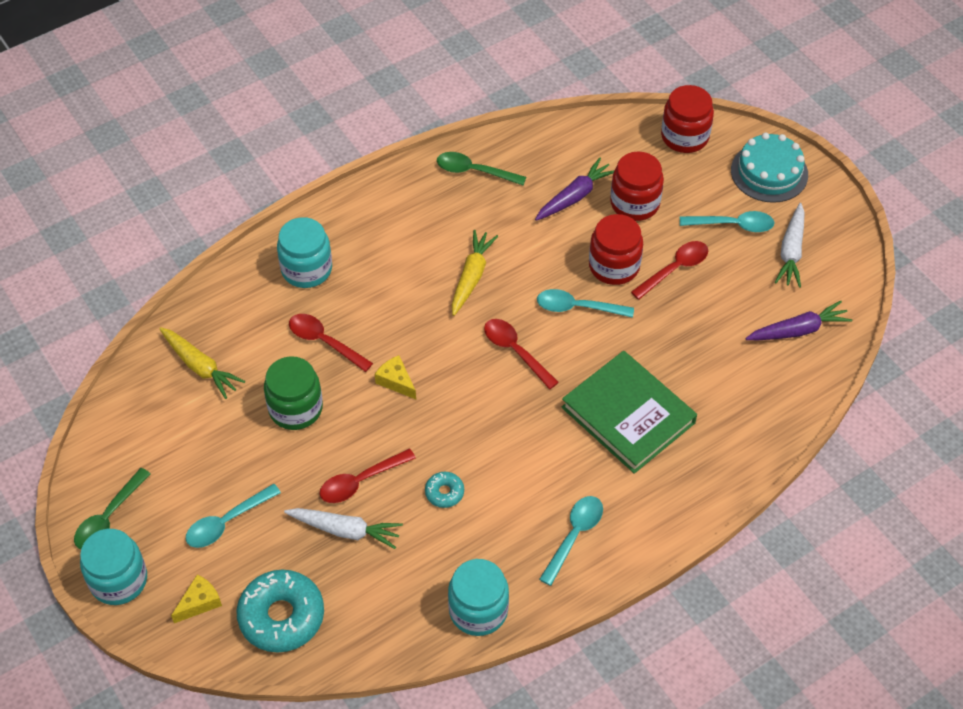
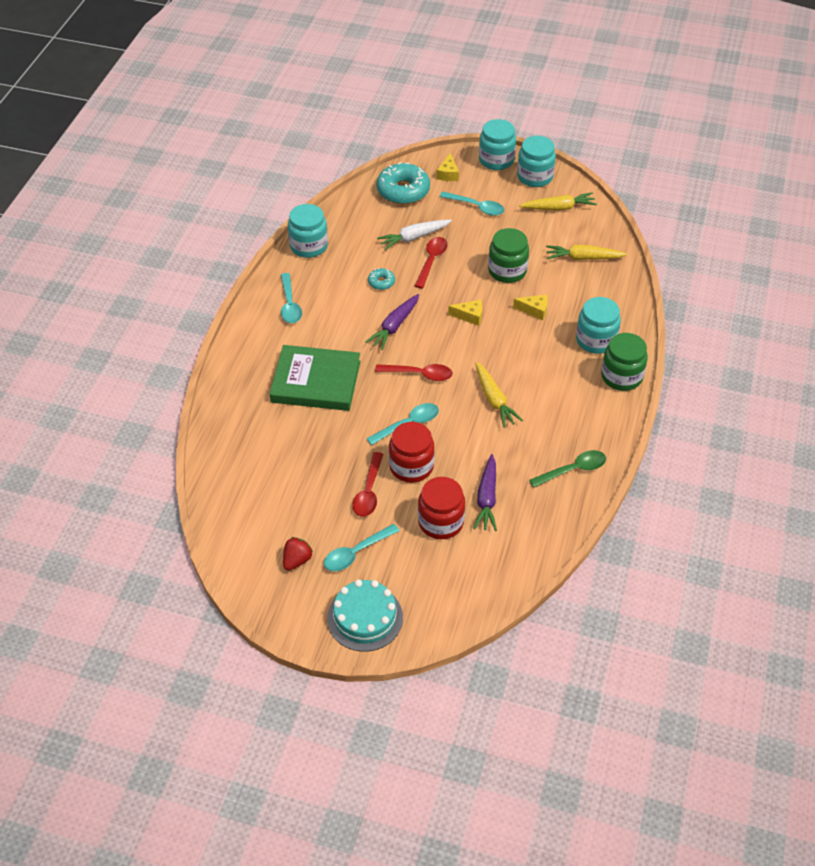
camera: 140 degrees right, 5 degrees down
green spoon [74,468,151,549] -> turquoise jar [517,136,556,187]
turquoise spoon [186,484,281,548] -> turquoise spoon turned 105 degrees clockwise [440,192,504,216]
red spoon [289,314,373,372] -> yellow cheese [513,295,548,320]
red jar [661,85,714,153] -> none
purple carrot [745,301,853,340] -> purple carrot moved to [365,294,419,350]
white carrot [775,203,805,288] -> red strawberry [283,537,313,571]
none -> yellow carrot [519,192,597,211]
none -> green jar [601,333,648,391]

